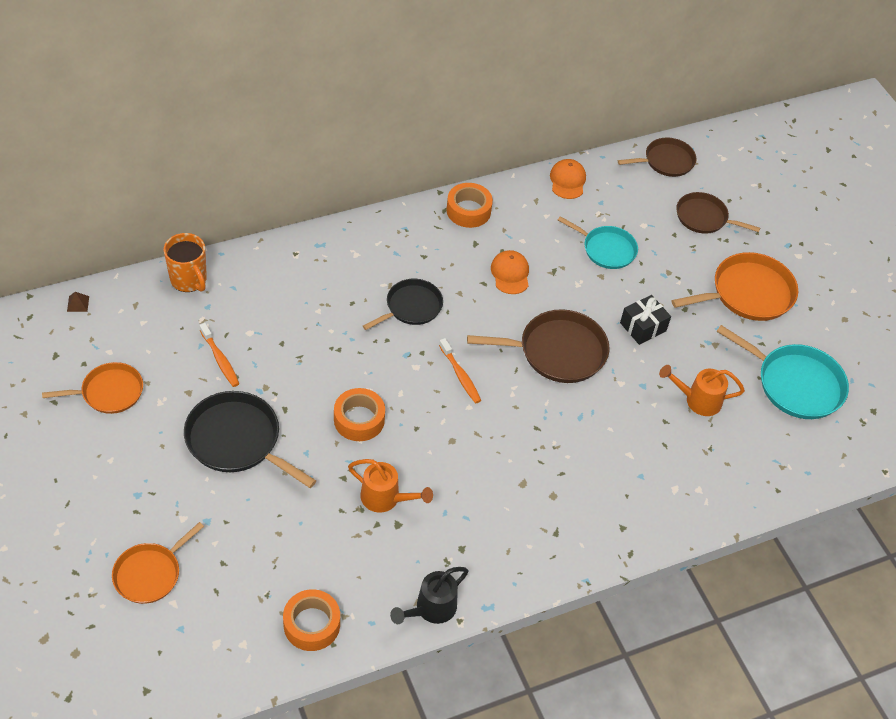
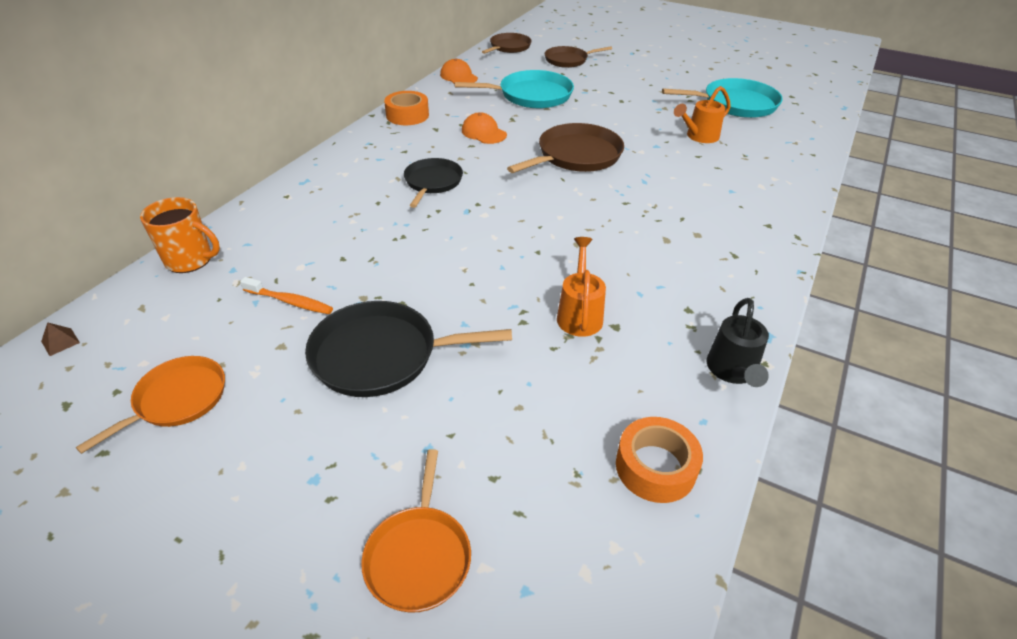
camera: 35 degrees left, 10 degrees down
orange tape [334,388,385,441] -> none
orange watering can [348,459,433,513] -> orange watering can turned 75 degrees counterclockwise [557,237,606,337]
orange toothbrush [439,338,481,404] -> none
turquoise pan [558,216,638,269] -> turquoise pan [454,70,574,108], size x1.53
black gift [620,295,671,345] -> none
orange pan [672,252,798,321] -> none

